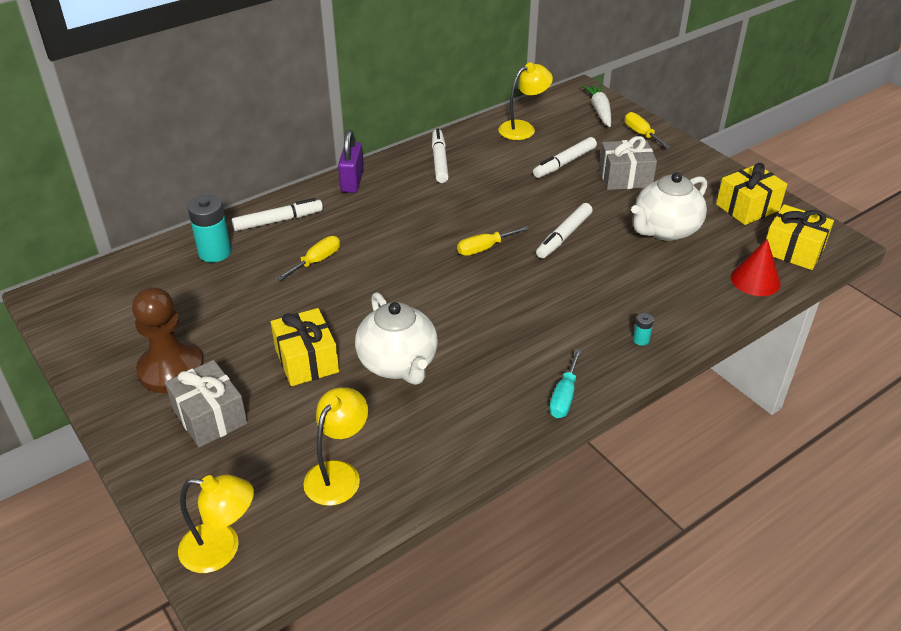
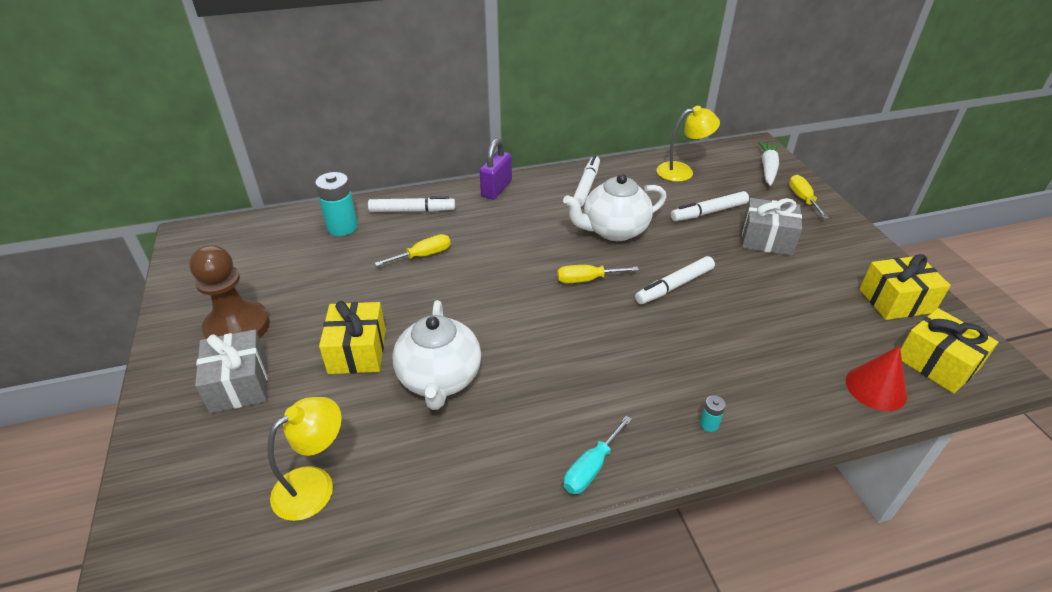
camera: 20 degrees right, 0 degrees up
yellow lamp [178,474,254,573] -> none
white teapot [631,172,707,241] -> white teapot moved to [563,174,666,241]

